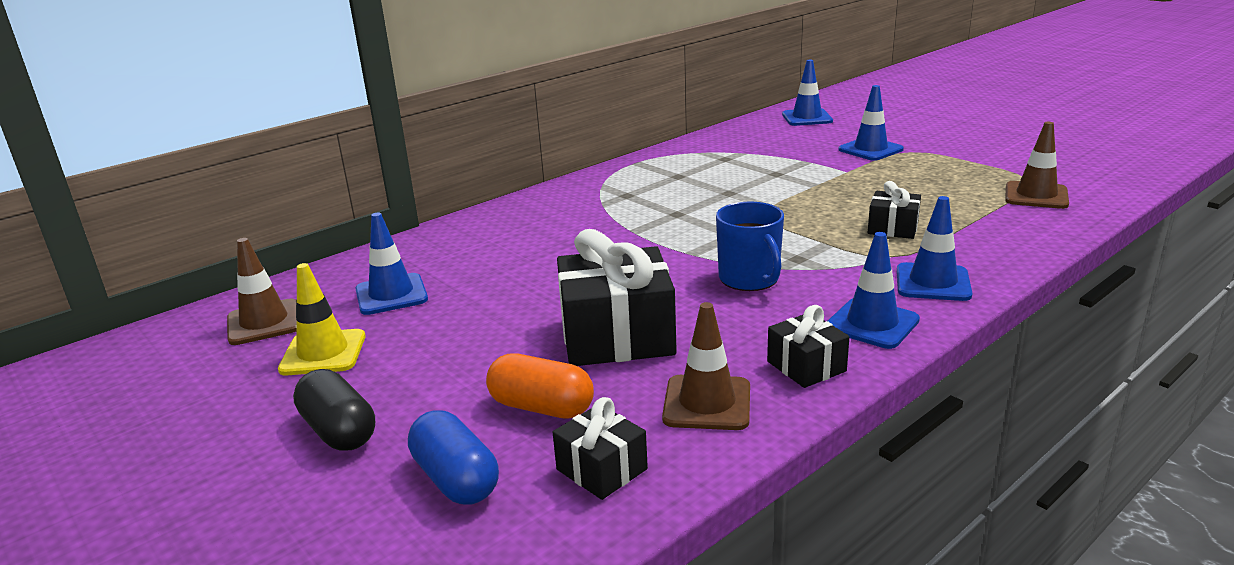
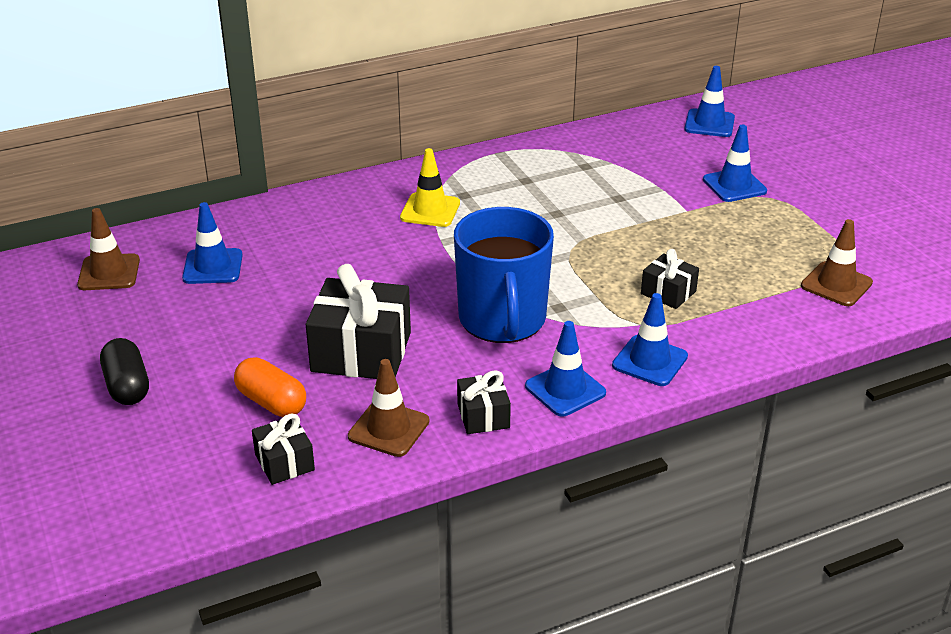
camera: 15 degrees right, 10 degrees up
yellow traffic cone [278,263,366,375] -> yellow traffic cone moved to [400,148,460,227]
blue capsule [408,410,499,505] -> none
blue mug [716,202,784,291] -> blue mug [454,207,554,343], size x1.66

